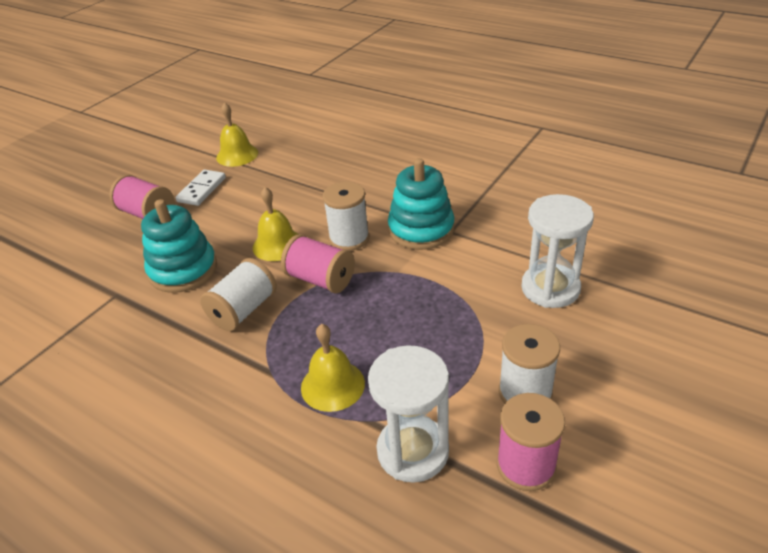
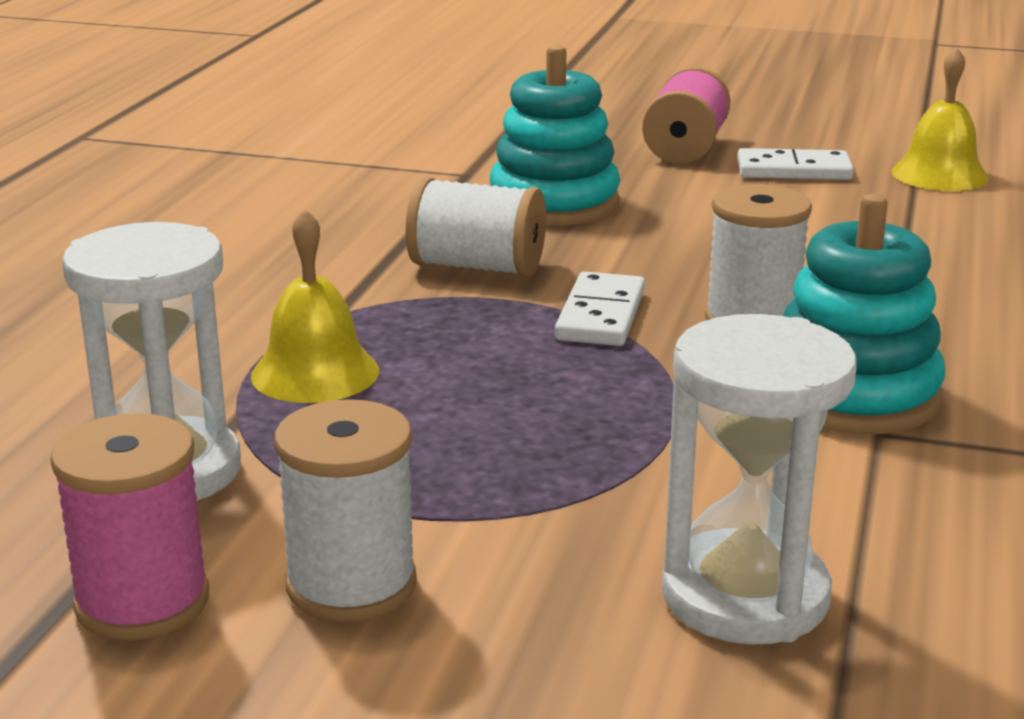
camera: 70 degrees right, 15 degrees down
yellow bell [252,187,299,261] -> none
pink spool [281,234,355,293] -> white domino [555,271,645,346]

